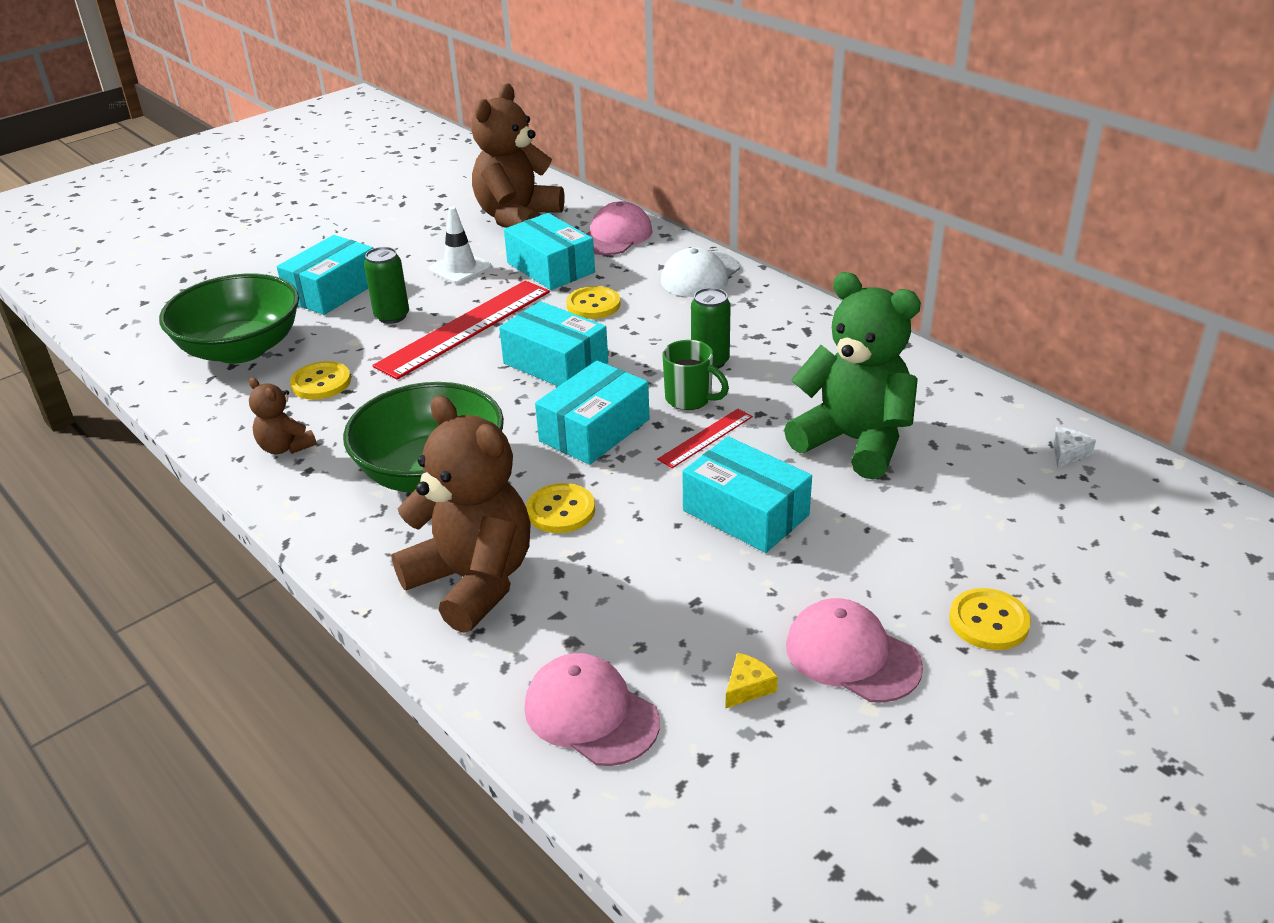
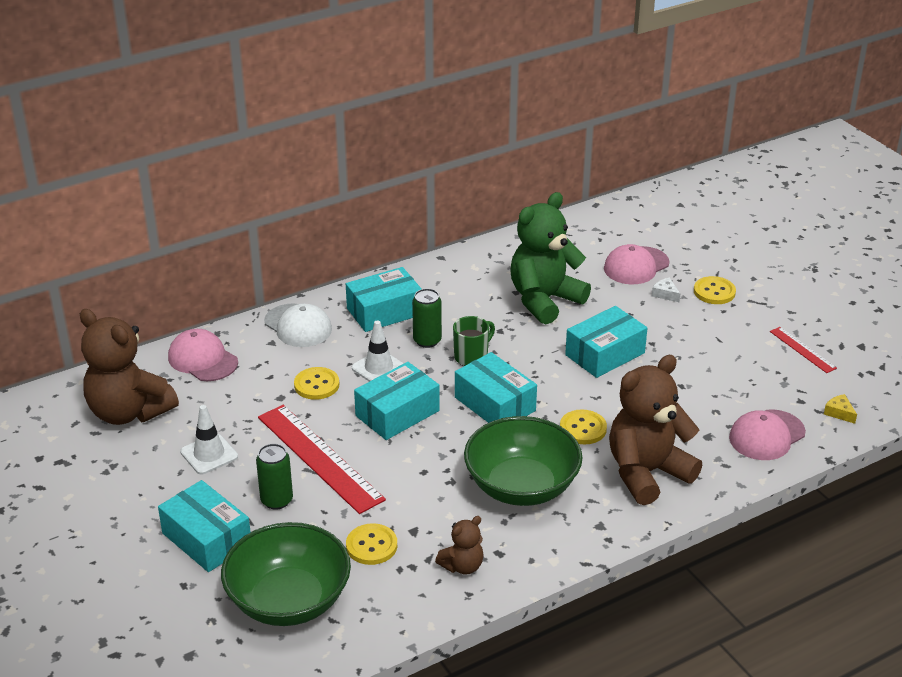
camera: 80 degrees left, 0 degrees up
turquoise box [504,213,595,290] -> turquoise box moved to [346,267,421,332]
red ruler [657,409,753,468] -> red ruler moved to [770,327,837,373]
yellow cheese [725,653,778,709] -> yellow cheese moved to [824,394,857,424]
pink cap [786,598,923,703] -> pink cap moved to [604,244,669,284]
white cheese [1053,427,1096,468] -> white cheese moved to [652,278,680,302]
none -> white traffic cone [352,320,404,382]

